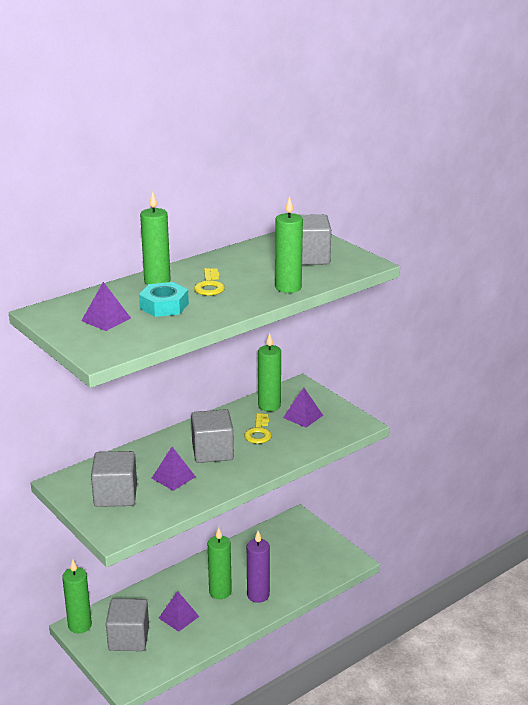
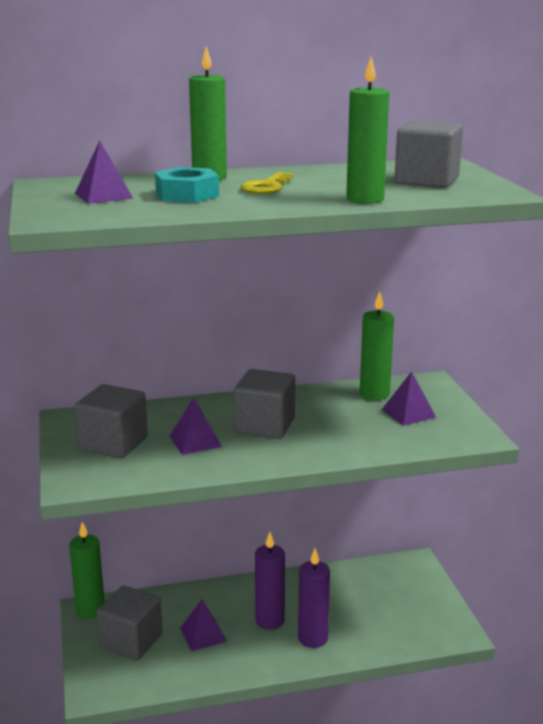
camera: 25 degrees right, 5 degrees down
green candle [208,527,232,599] -> purple candle [255,532,285,630]
yellow key [244,413,272,444] -> none

